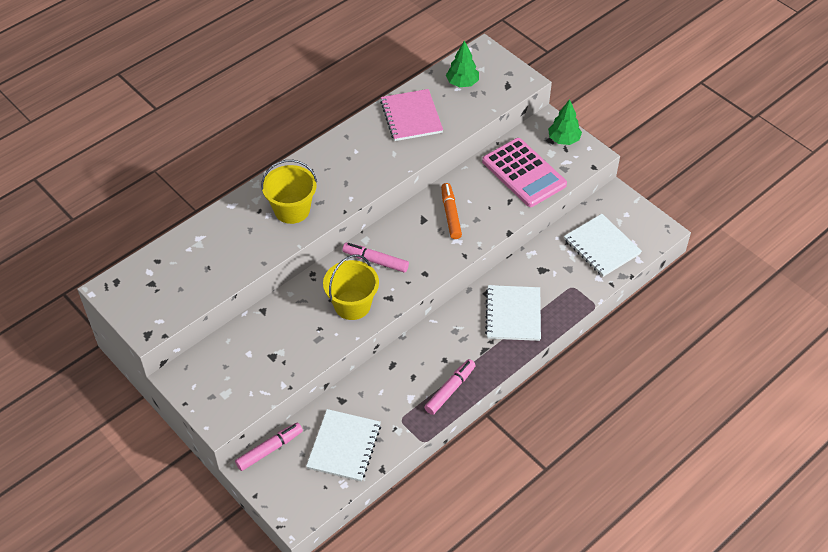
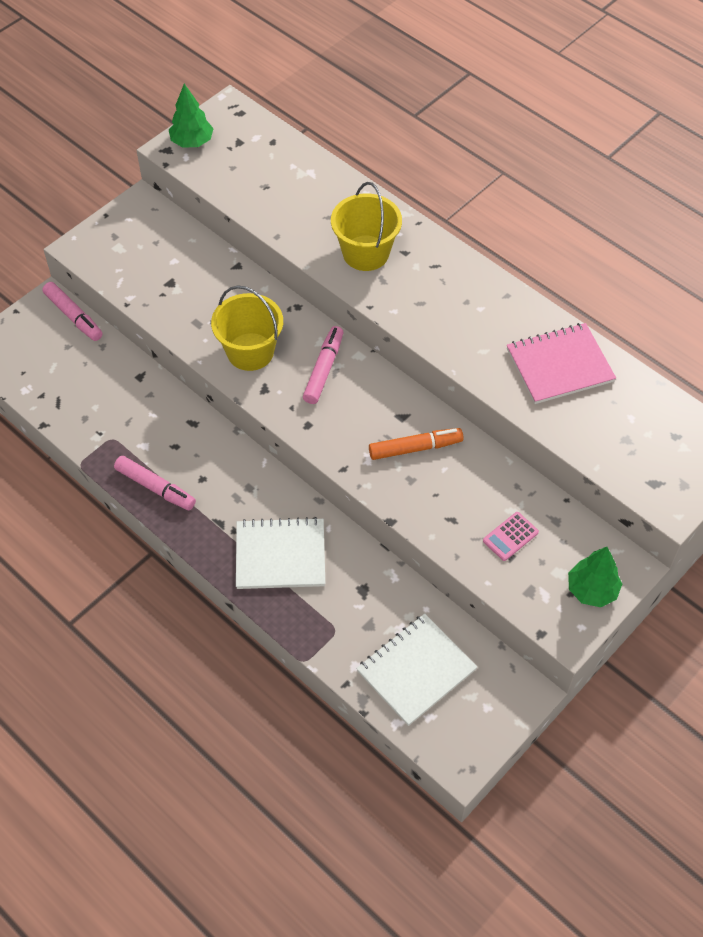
camera: 85 degrees right, 5 degrees up
white notebook [306,409,381,482] -> none
green tree [446,40,479,87] -> green tree moved to [169,84,214,148]
pink calculator [482,138,567,207] -> pink calculator [483,512,539,561], size x0.42

